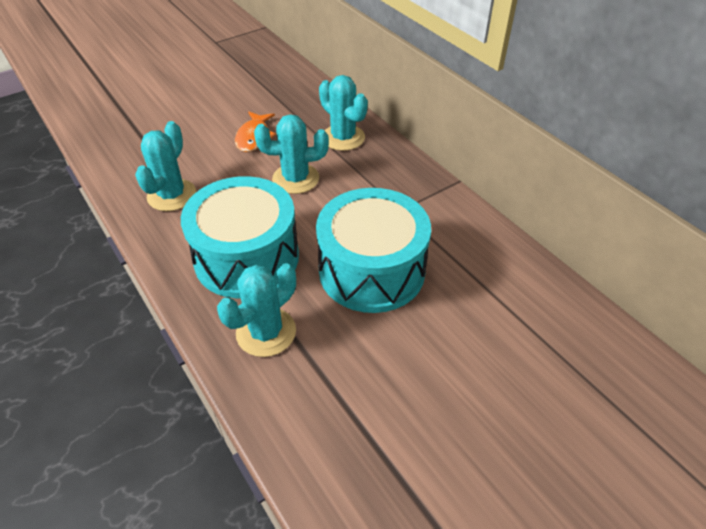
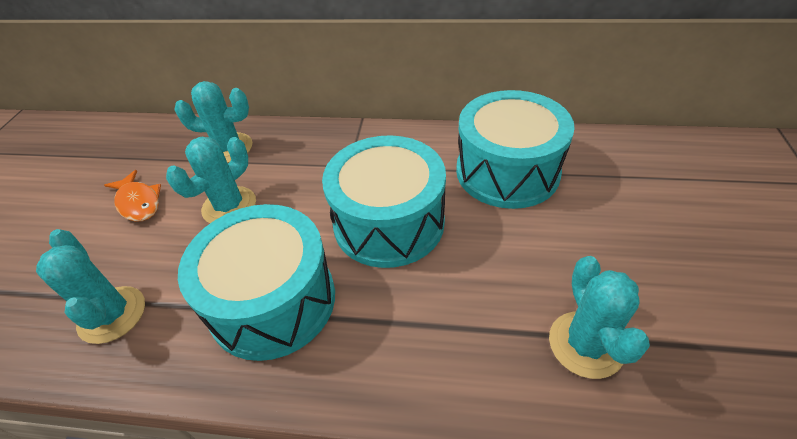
camera: 45 degrees left, 0 degrees up
turquoise cactus [217,263,296,357] -> turquoise cactus moved to [549,256,650,379]
none -> turquoise drum [456,90,575,209]

